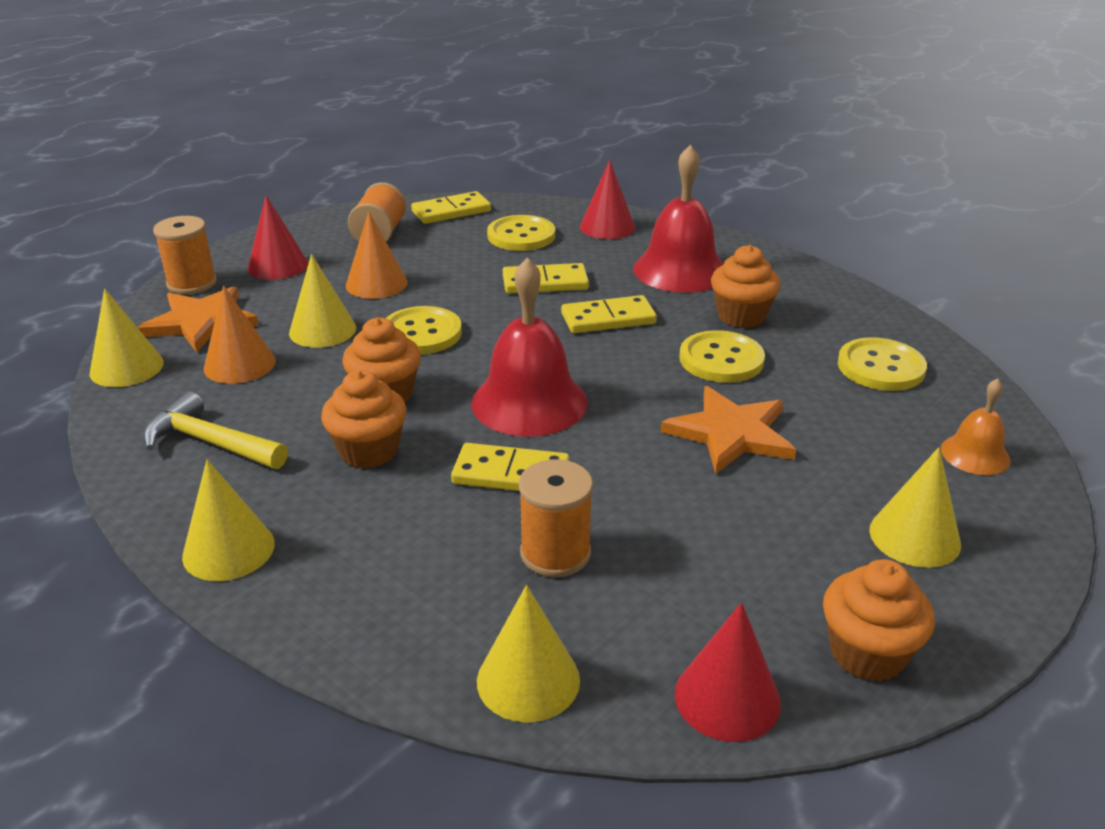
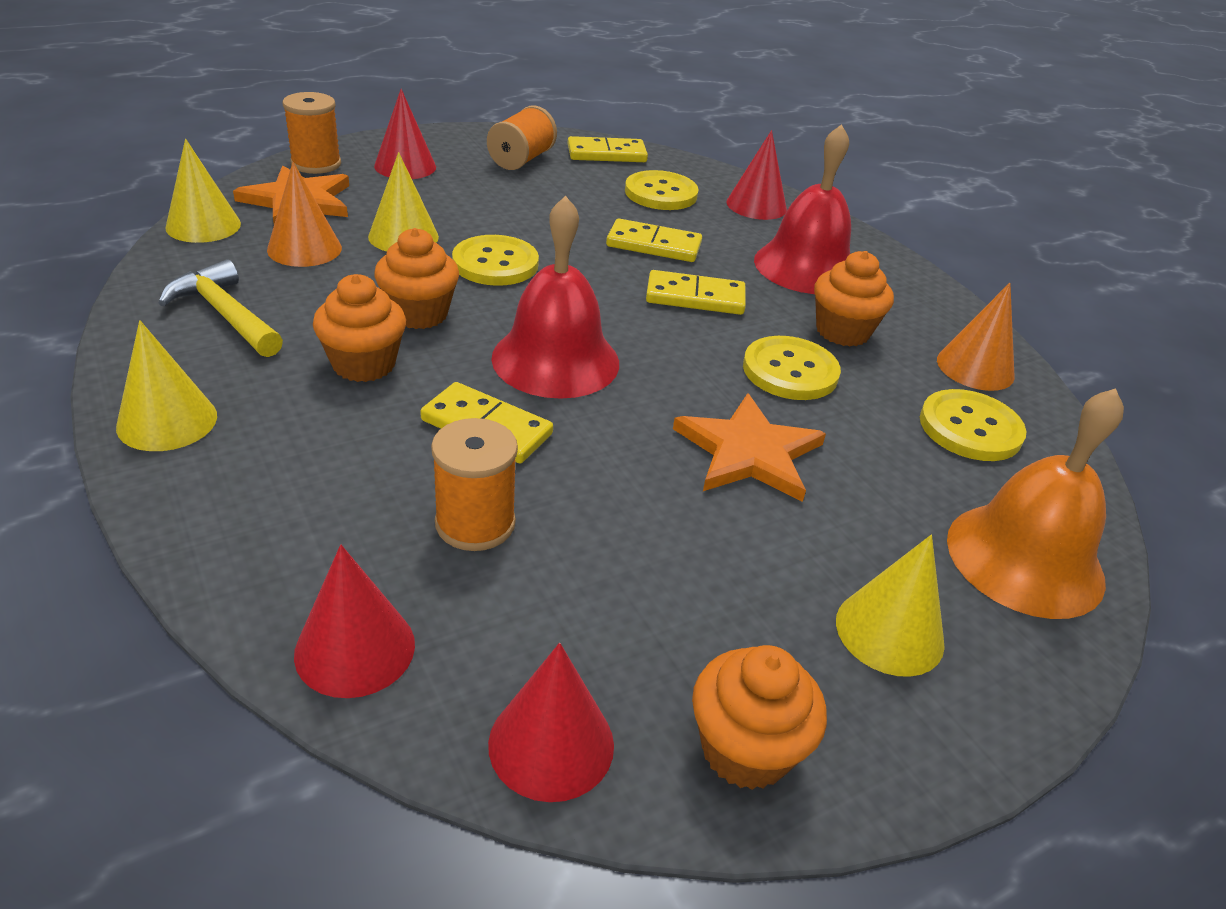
camera: 15 degrees right, 5 degrees up
orange cone [346,211,408,299] -> orange cone moved to [937,283,1015,391]
yellow cone [477,585,580,723] -> red cone [294,544,415,698]
orange bell [941,378,1011,475] -> orange bell [947,388,1124,619], size x1.89

